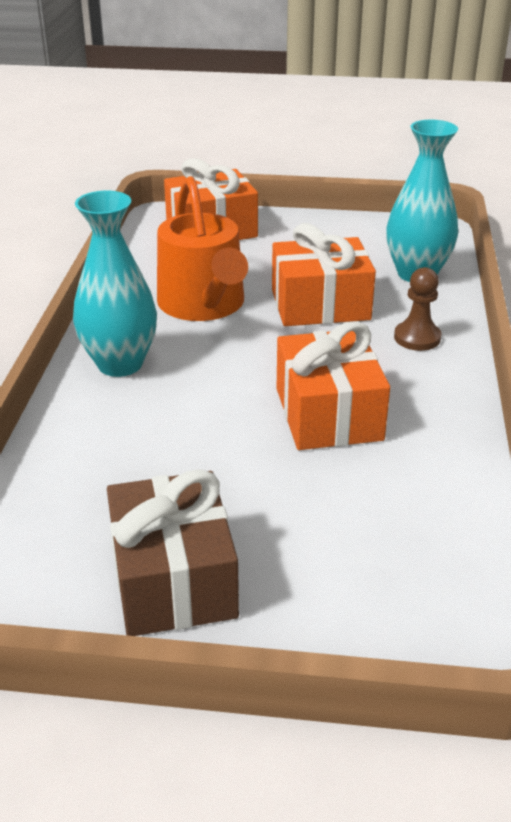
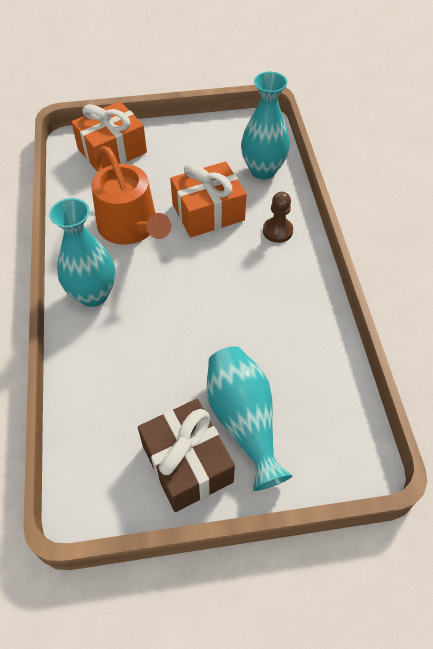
camera: 15 degrees left, 20 degrees up
orange gift [277,322,390,450] -> none
none -> turquoise vase [207,346,292,491]

